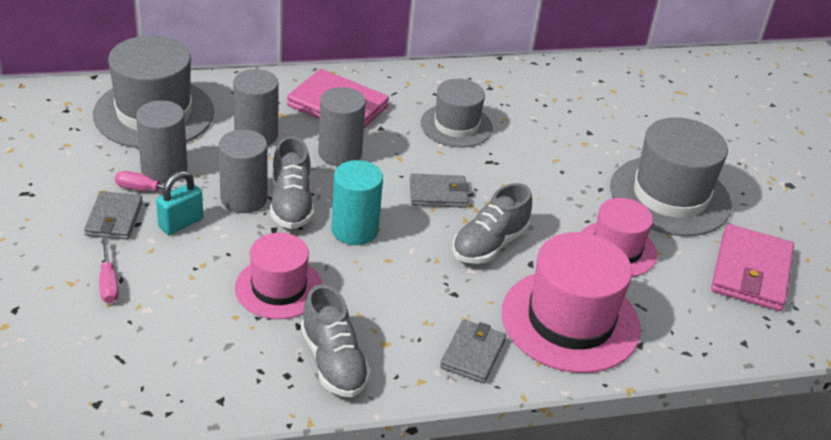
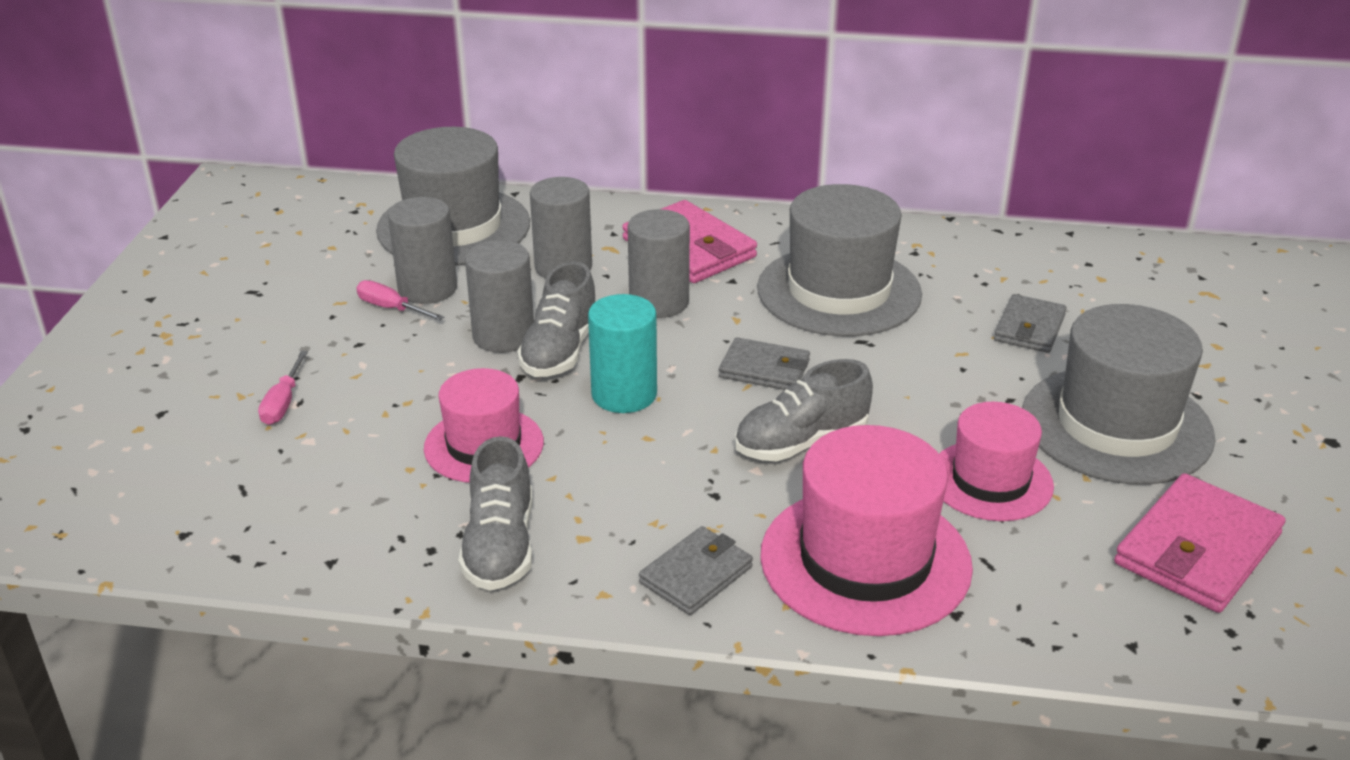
camera: 25 degrees right, 5 degrees down
grey wallet [84,191,143,240] -> grey wallet moved to [994,294,1067,353]
turquoise padlock [156,171,203,235] -> none
grey hat [421,79,493,148] -> grey hat [757,184,922,336], size x1.60

